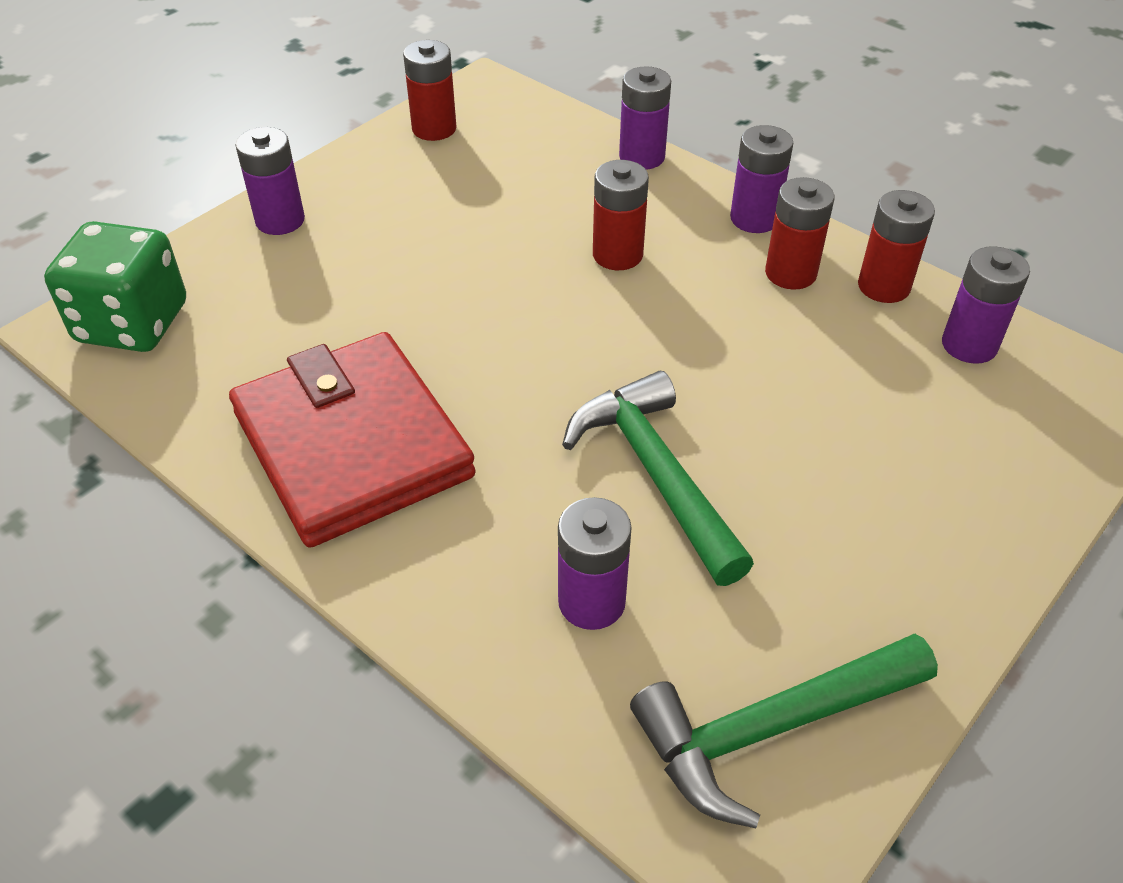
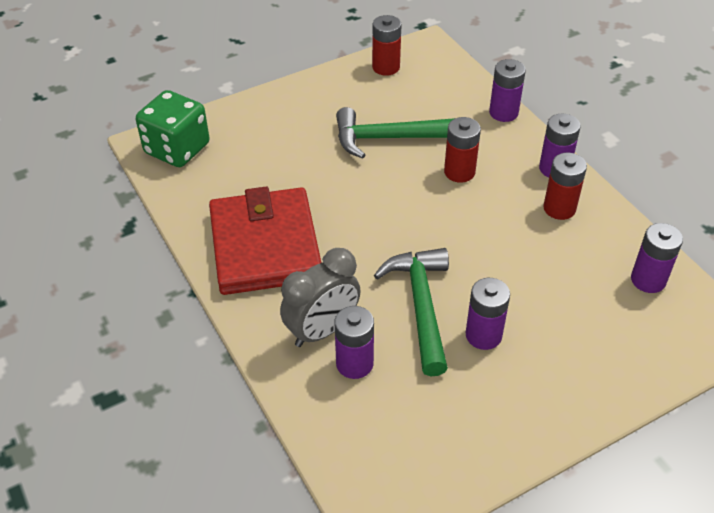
camera: 20 degrees right, 0 degrees up
purple battery [235,127,305,235] -> purple battery moved to [466,278,510,350]
green hammer [630,633,938,828] -> green hammer moved to [336,107,455,159]
red battery [858,190,935,303] -> none
none -> grey clock [280,248,361,347]

